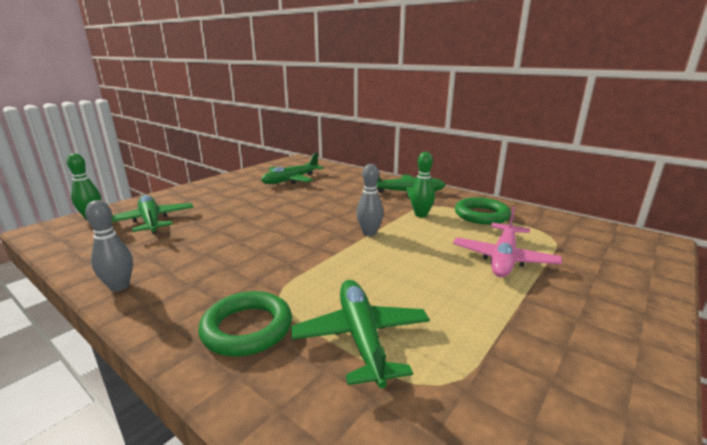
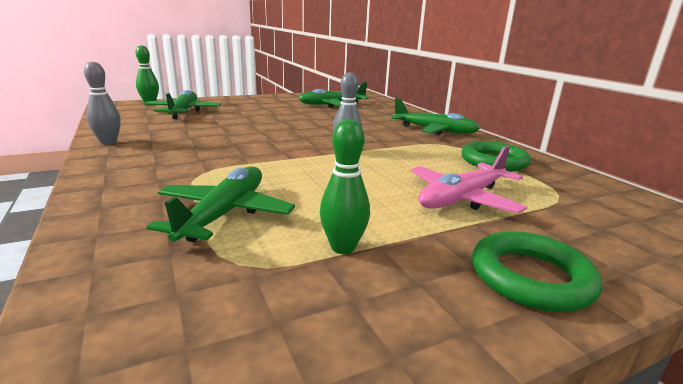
camera: 25 degrees right, 0 degrees up
green ring [198,291,292,357] -> green ring moved to [472,231,602,312]
green bowling pin [410,152,435,217] -> green bowling pin moved to [320,119,370,254]

